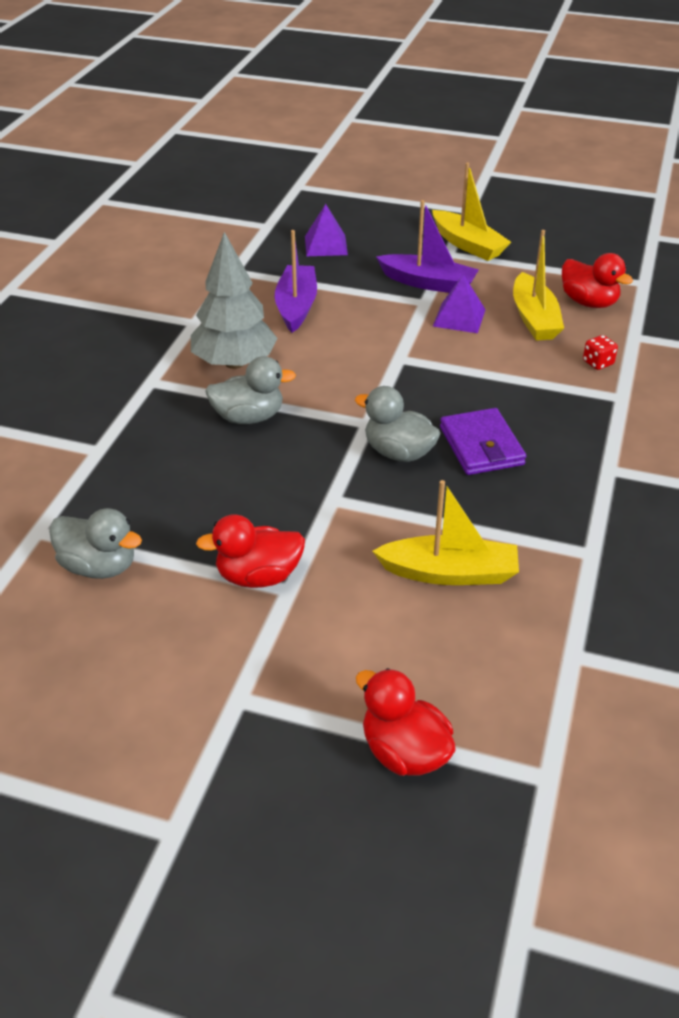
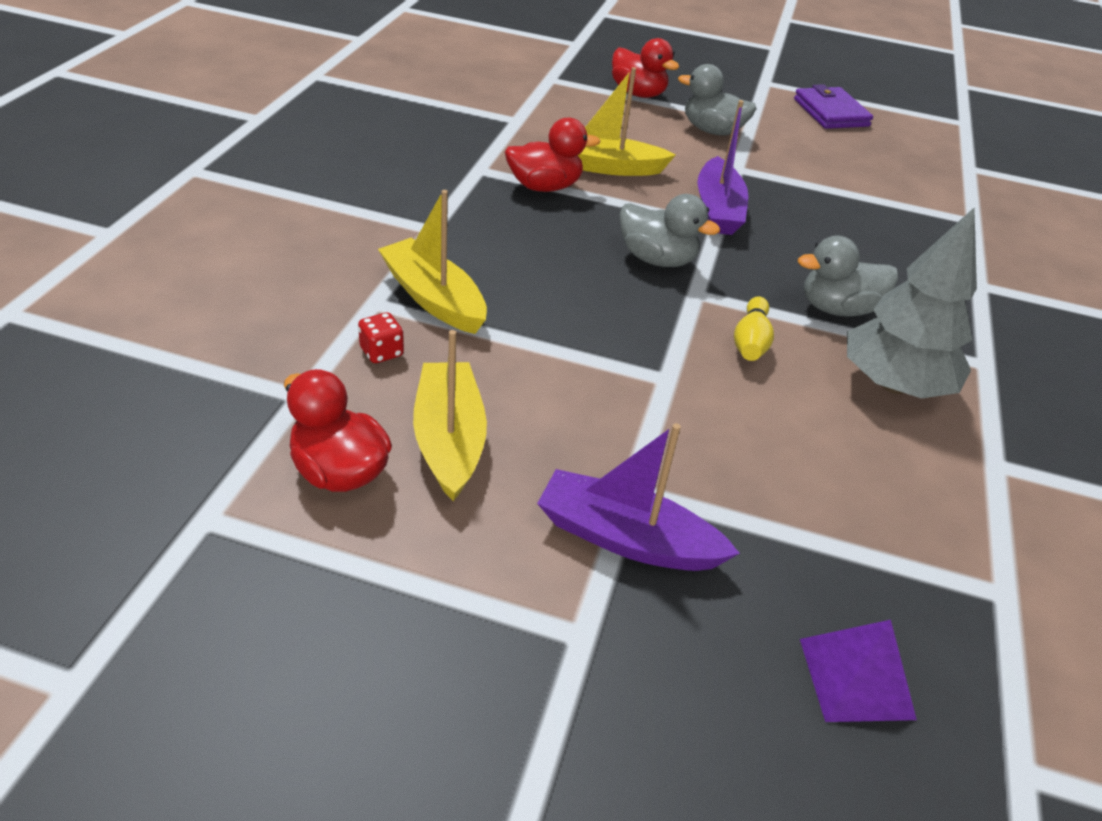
camera: 175 degrees right, 0 degrees up
grey duck [49,508,142,579] -> grey duck moved to [678,64,757,136]
red duck [196,514,305,588] -> red duck moved to [505,118,601,192]
purple boat [275,230,317,333] -> purple boat moved to [697,100,748,235]
yellow boat [432,162,511,261] -> yellow boat moved to [378,190,487,334]
purple pyramid [433,274,486,333] -> none
purple wallet [440,408,526,475] -> purple wallet moved to [794,84,873,129]
none -> yellow bowling pin [734,296,774,361]

